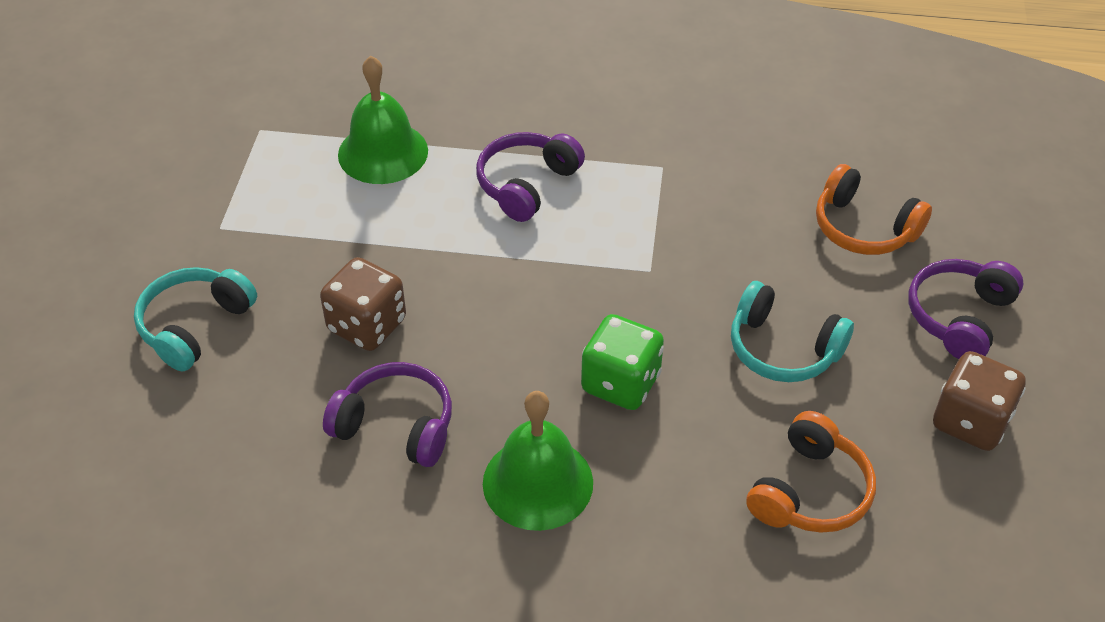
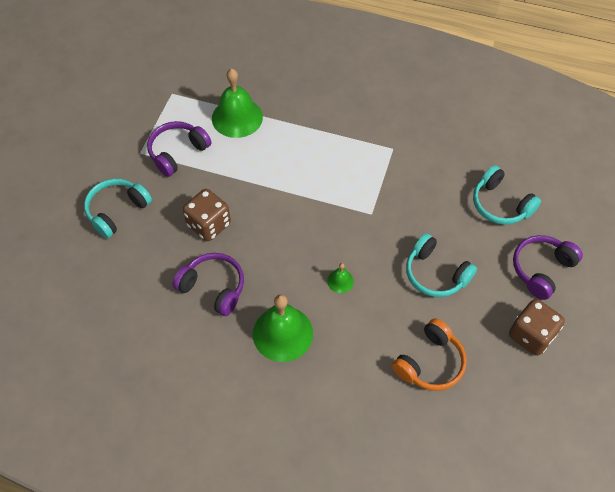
camera: 10 degrees right, 10 degrees up
purple headphones [476,132,585,222] -> purple headphones moved to [147,121,212,177]
green dice [581,314,664,410] -> green bell [327,263,354,293]
orange headphones [816,164,932,255] -> turquoise headphones [473,165,541,225]

